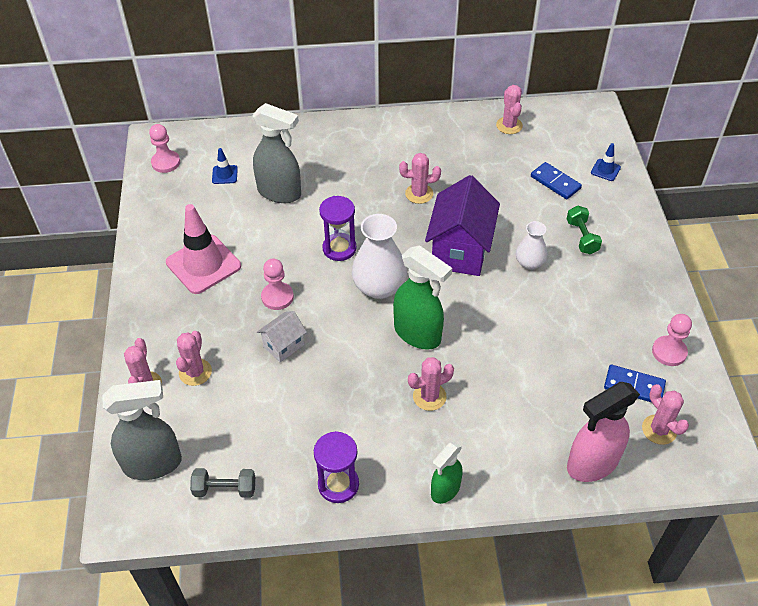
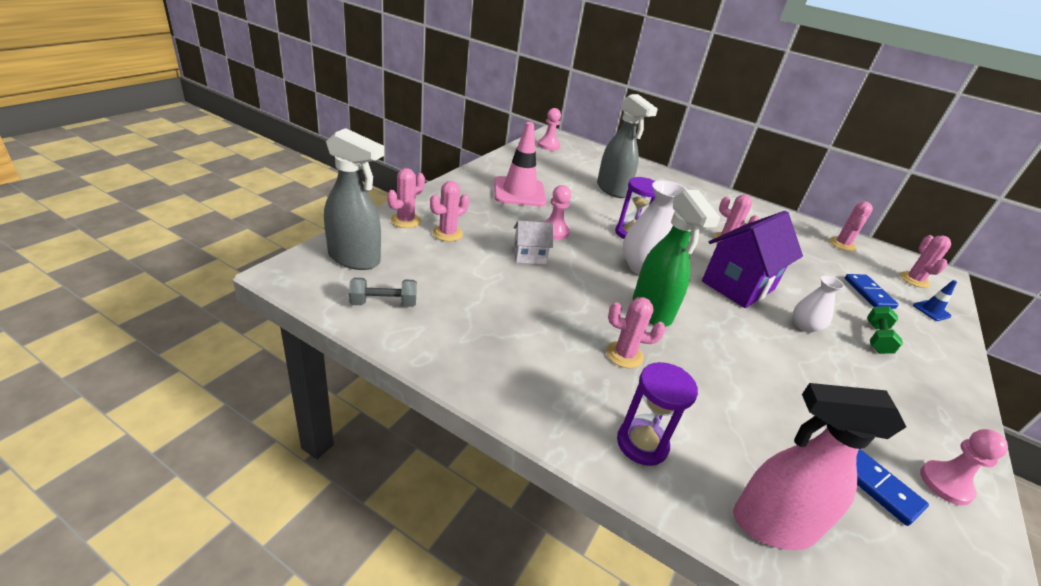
camera: 30 degrees right, 15 degrees down
grey dumbbell [190,468,255,498] -> grey dumbbell turned 45 degrees counterclockwise [349,278,417,307]
blue traffic cone [212,148,238,184] -> none
purple hourglass [314,431,359,503] -> purple hourglass moved to [617,362,698,466]
green spray bottle [431,441,463,504] -> none
pink cactus [642,384,689,445] -> pink cactus moved to [900,235,951,288]

